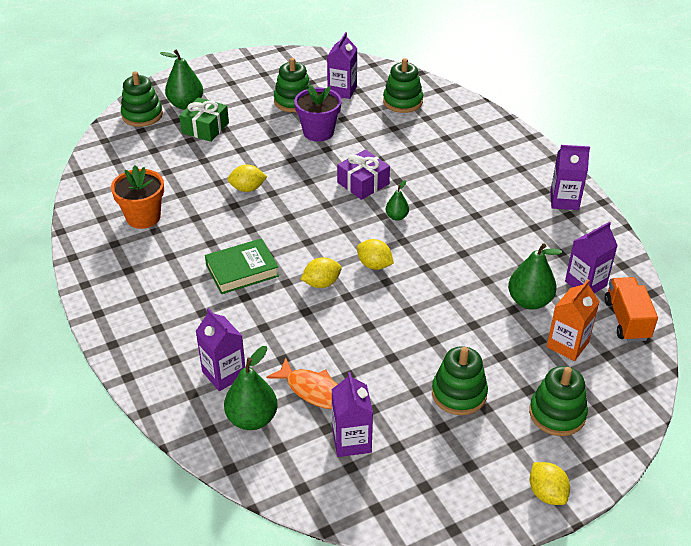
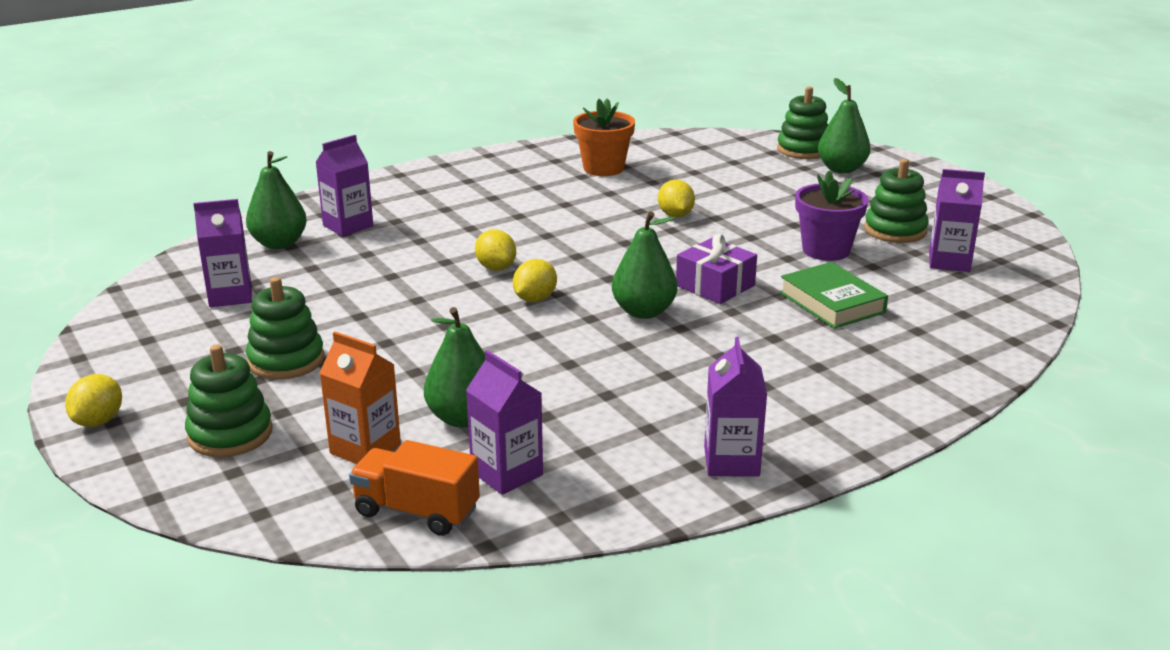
camera: 85 degrees right, 15 degrees down
green gift [179,97,229,142] -> none
green book [205,238,279,294] -> green book moved to [779,262,888,329]
orange fish [266,358,338,409] -> none
green stacking toy [383,58,423,113] -> none
green pear [386,180,409,221] -> green pear [612,211,677,319], size x1.81
yellow lemon [530,462,570,505] -> yellow lemon turned 45 degrees counterclockwise [65,374,122,427]
orange truck [605,277,658,342] -> orange truck turned 150 degrees counterclockwise [349,440,480,536]

